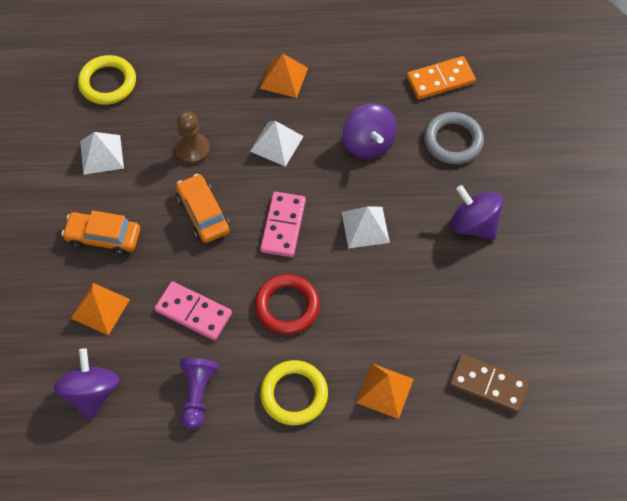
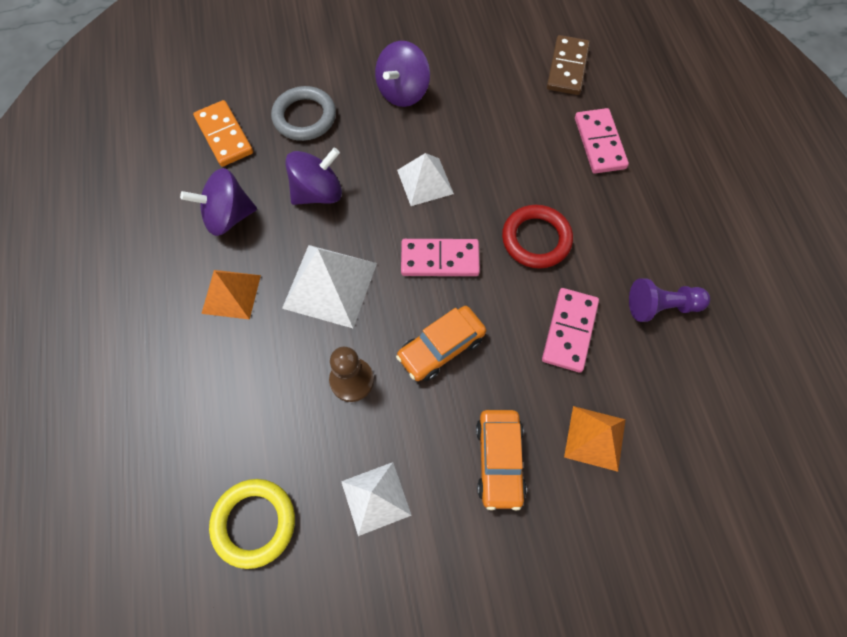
camera: 100 degrees left, 5 degrees up
purple spinning top [53,348,119,420] -> purple spinning top moved to [180,168,257,236]
white pyramid [250,121,304,167] -> white pyramid [282,245,377,328], size x1.53
yellow ring [260,360,328,425] -> none
orange pyramid [356,364,414,419] -> pink domino [575,108,629,174]

